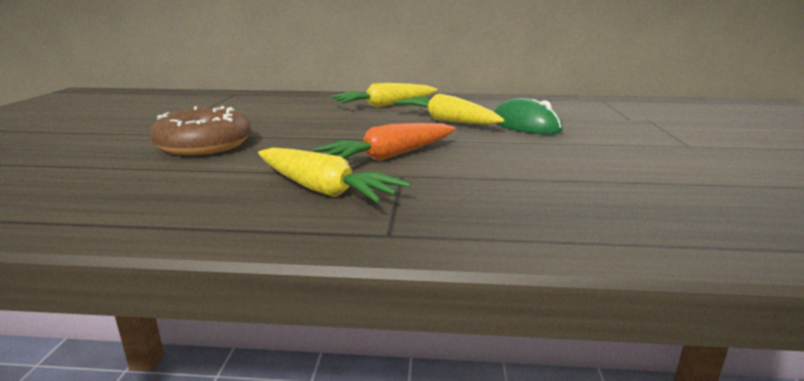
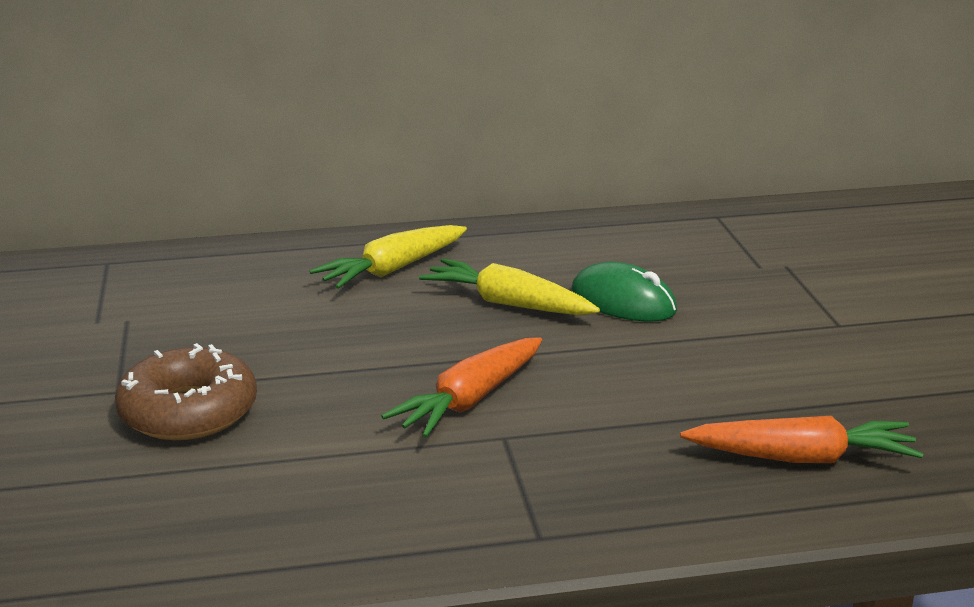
camera: 15 degrees left, 5 degrees up
yellow carrot [258,148,411,203] -> none
none -> orange carrot [680,416,923,463]

